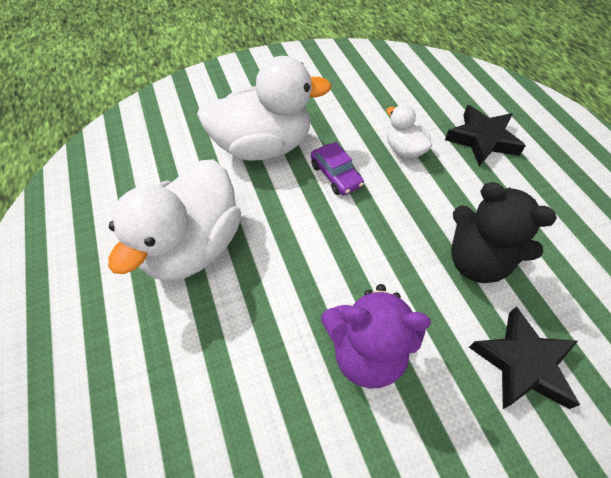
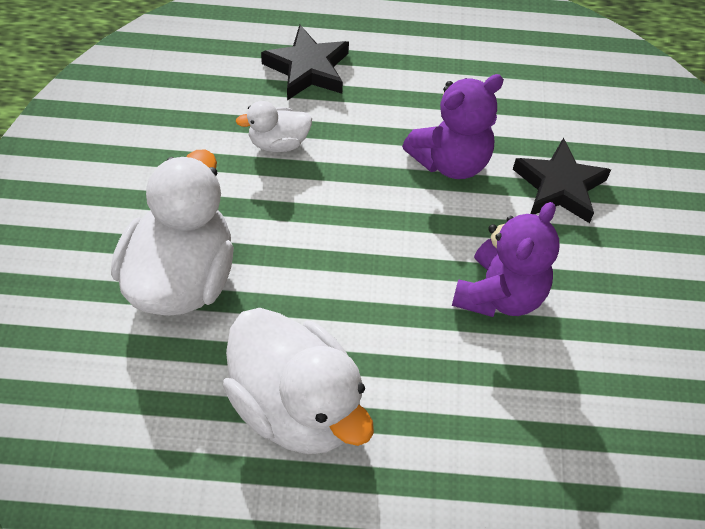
camera: 70 degrees left, 0 degrees up
purple car [311,142,364,196] -> none
black teddy bear [451,182,557,283] -> purple teddy bear [402,74,504,179]

